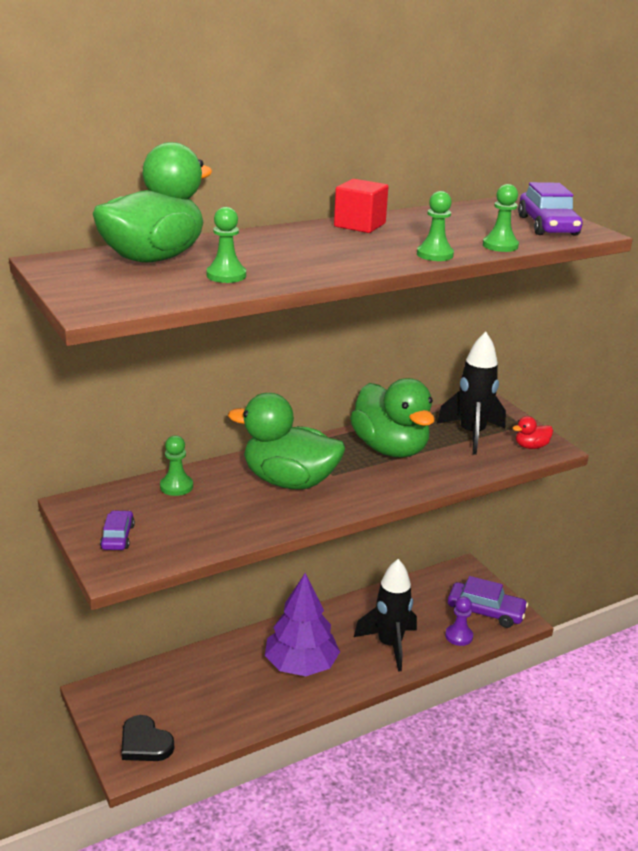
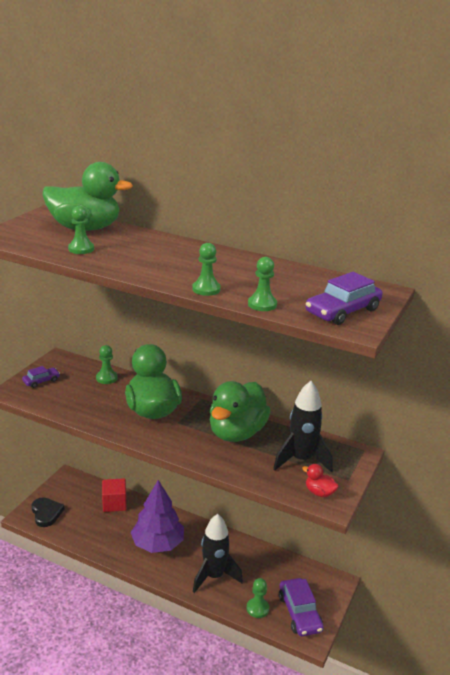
camera: 55 degrees right, 0 degrees up
black heart [121,715,174,761] -> black heart turned 150 degrees clockwise [32,497,65,527]
red cube [334,179,389,233] -> red cube moved to [102,478,126,512]
purple pawn [445,596,473,646] -> green pawn [246,578,269,618]

